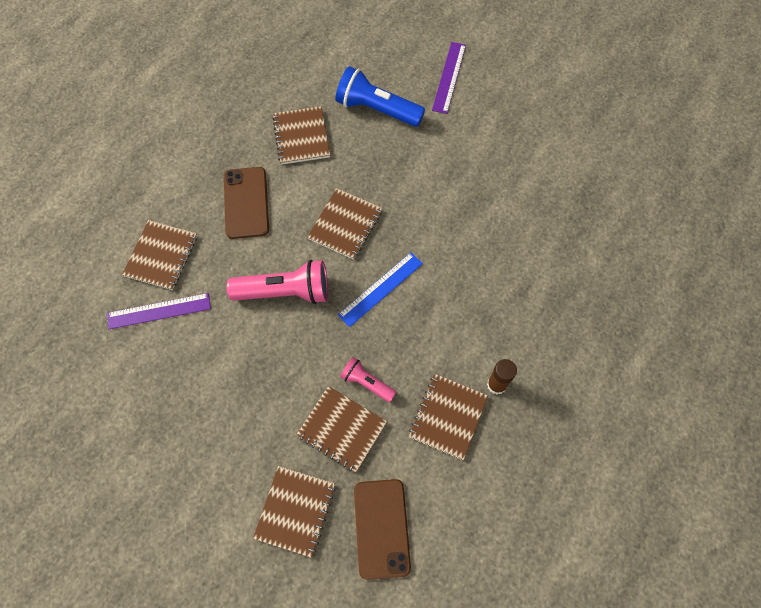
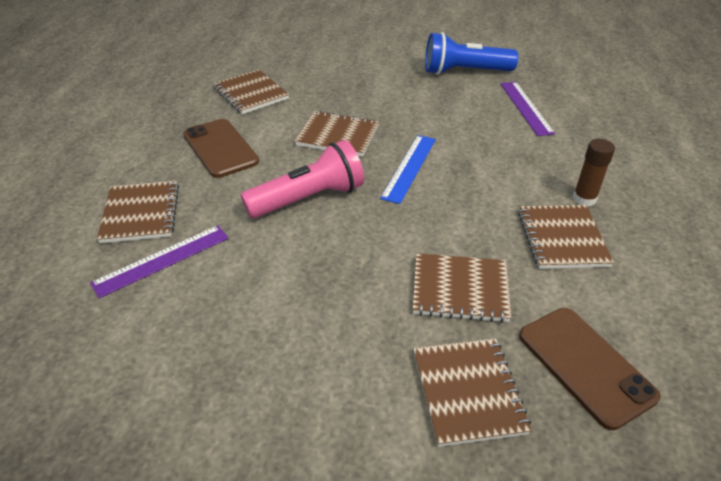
camera: 25 degrees left, 25 degrees down
brown notebook [307,188,382,260] -> brown notebook turned 75 degrees counterclockwise [295,110,379,157]
blue flashlight [335,66,425,127] -> blue flashlight moved to [425,32,518,75]
pink flashlight [340,357,396,402] -> none
purple ruler [432,42,466,114] -> purple ruler moved to [500,82,555,136]

